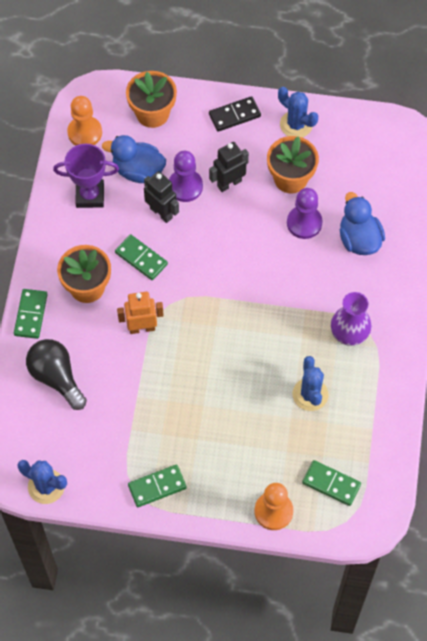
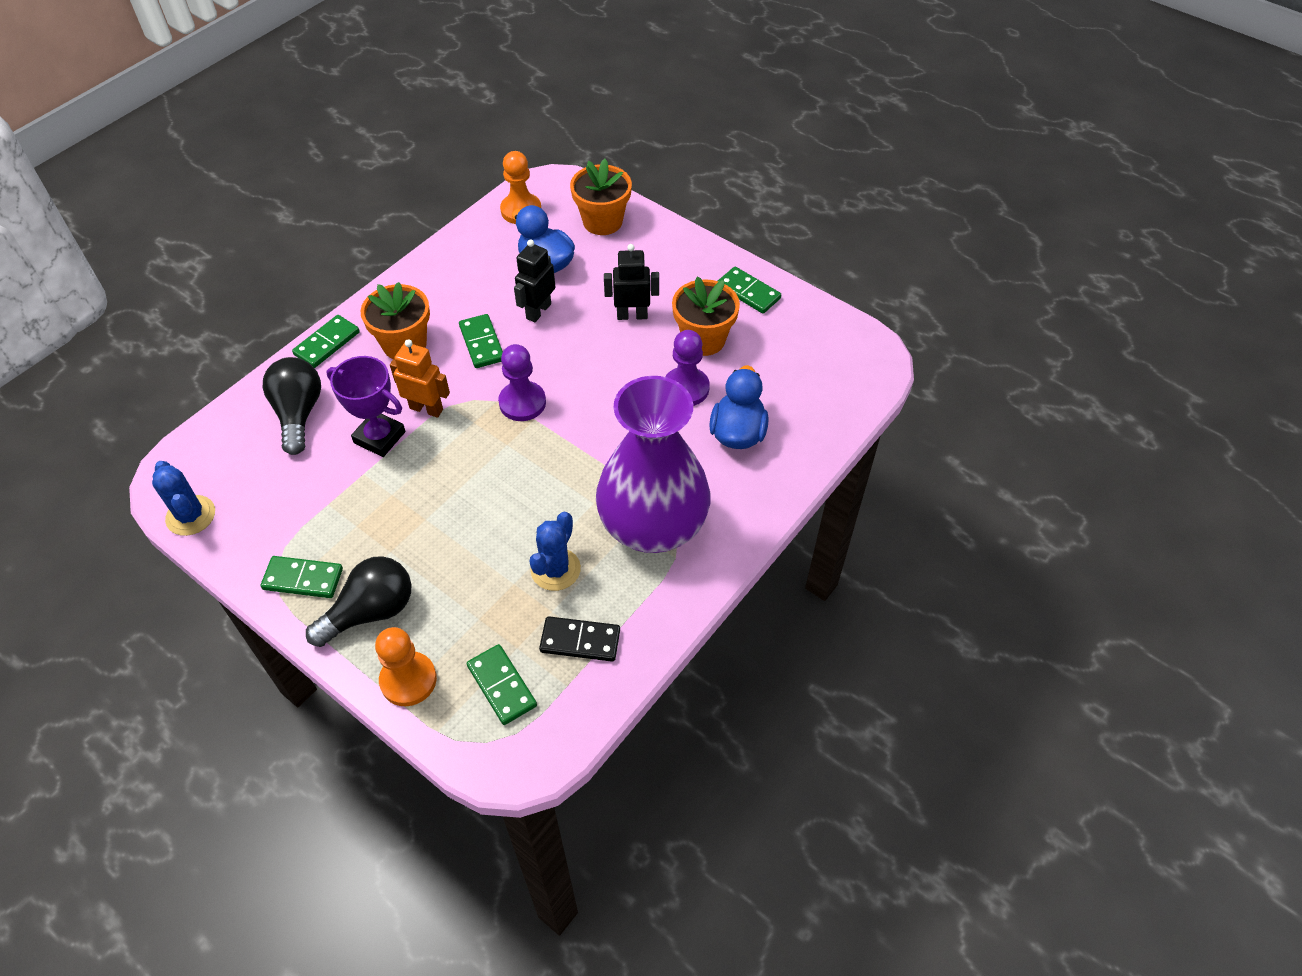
camera: 30 degrees right, 10 degrees down
purple trophy [53,144,119,208] -> purple trophy moved to [327,356,406,457]
black robot [144,171,179,223] -> black robot turned 135 degrees counterclockwise [514,239,555,322]
purple pawn [169,151,203,202] -> purple pawn moved to [498,344,546,421]
black domino [209,96,261,132] -> black domino moved to [539,616,620,662]
blue cactus [278,87,318,138] -> green domino [718,267,781,314]
purple vase [331,292,372,346] -> purple vase [596,376,711,553], size x1.98
none -> black light bulb [306,556,411,647]

